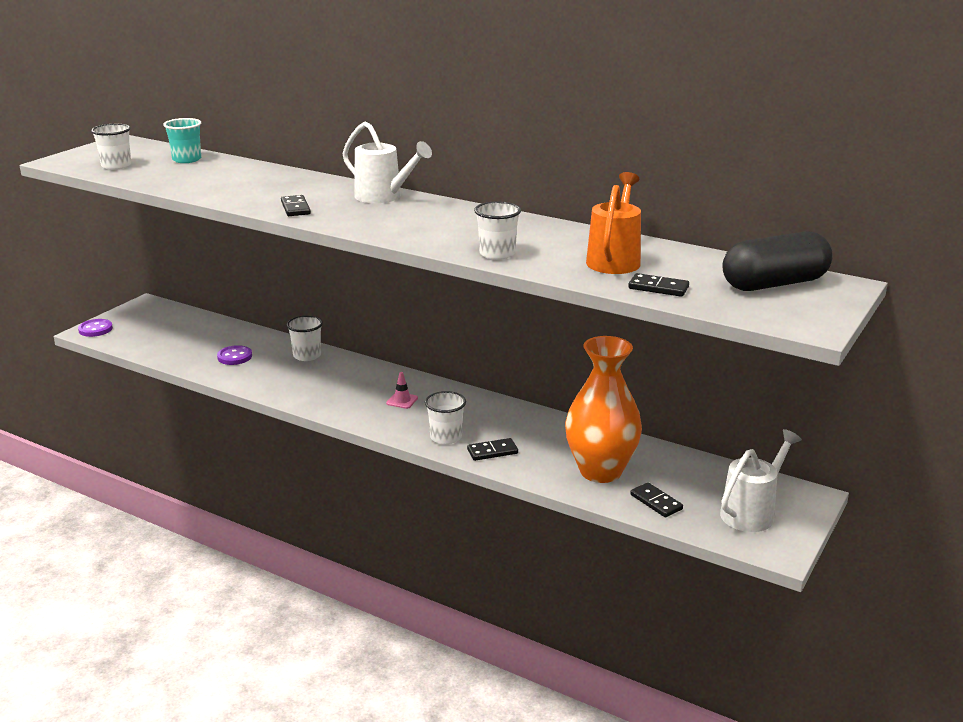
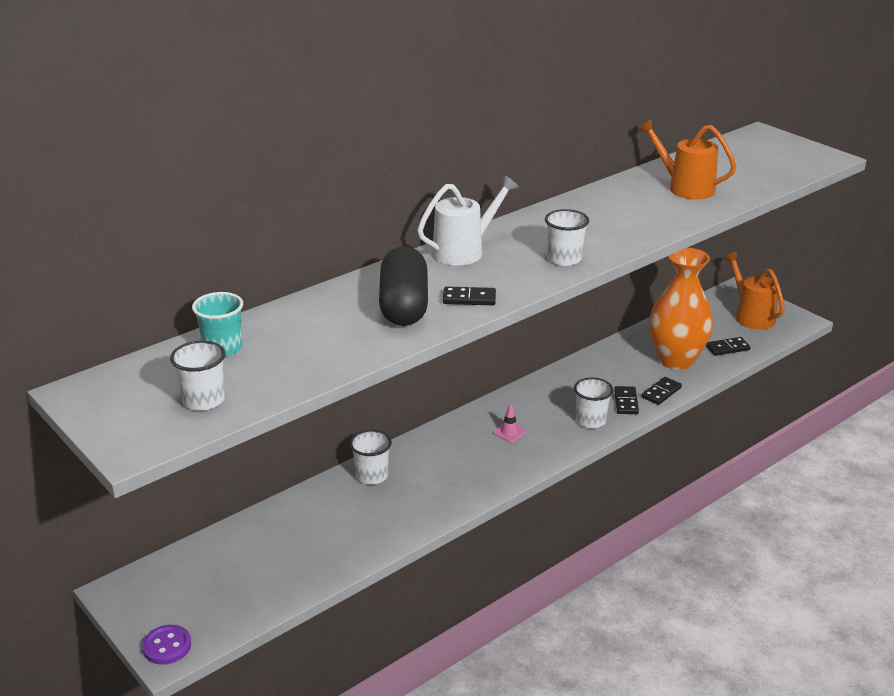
camera: 70 degrees left, 5 degrees up
purple button [217,345,252,365] -> none
white cup [474,201,521,260] -> white cup moved to [545,209,589,266]
black domino [628,273,689,297] -> black domino moved to [642,377,682,405]
white watering can [720,429,802,532] -> orange watering can [724,252,785,330]
black capsule [722,231,833,291] -> black capsule moved to [379,246,428,326]

